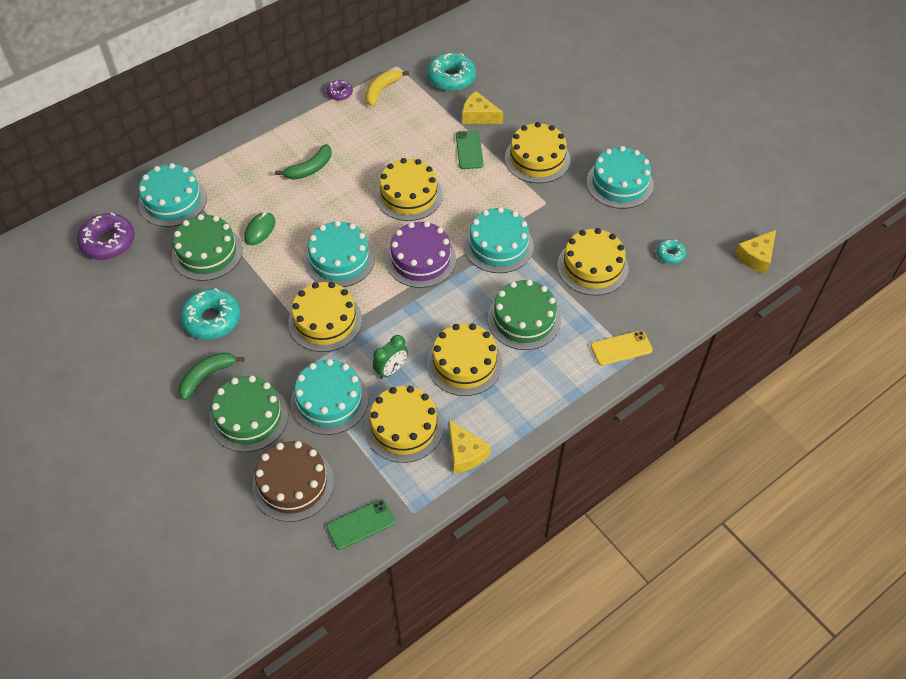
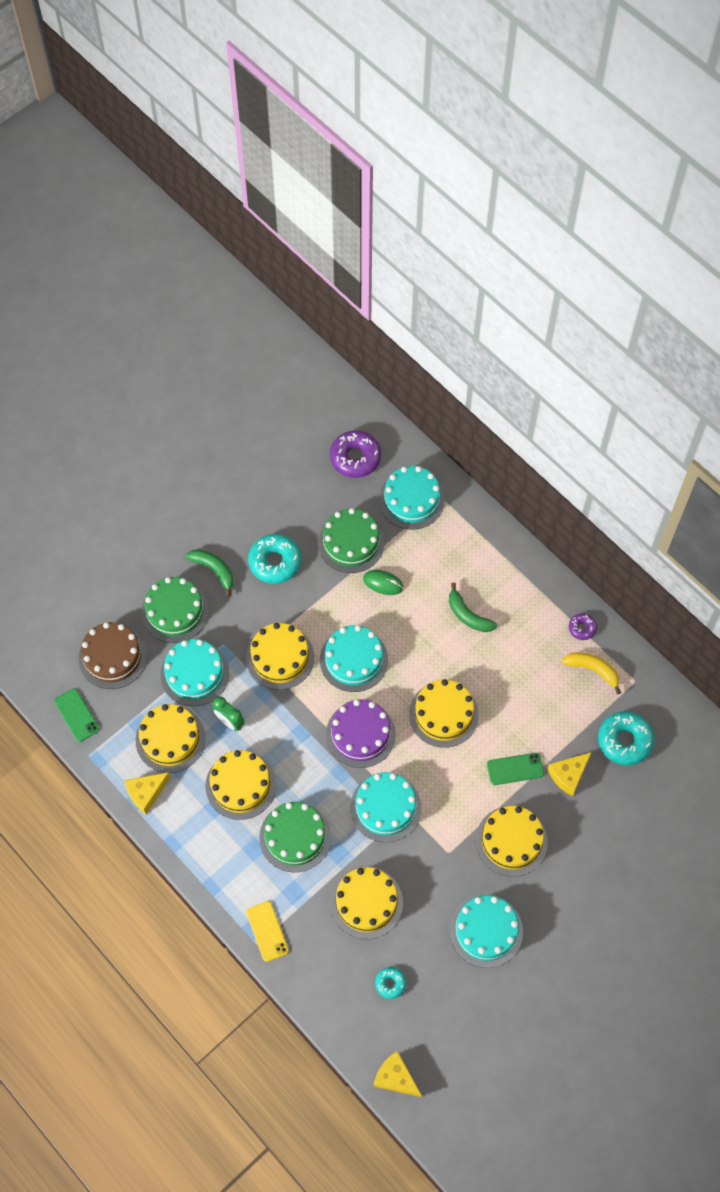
camera: 85 degrees right, 10 degrees up
yellow cheese [462,91,503,124] -> yellow cheese turned 150 degrees counterclockwise [547,752,592,796]

